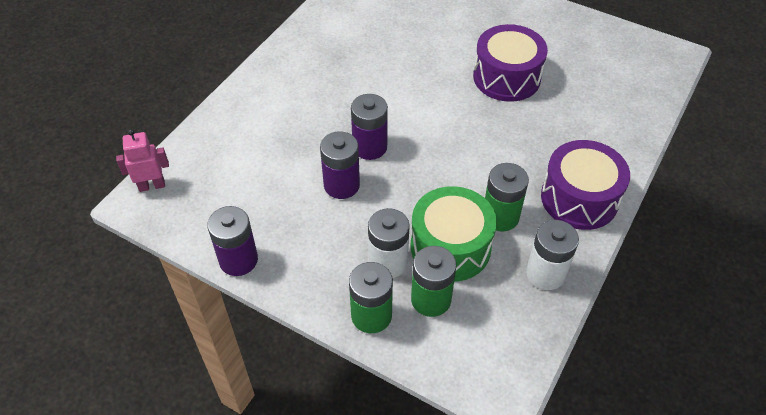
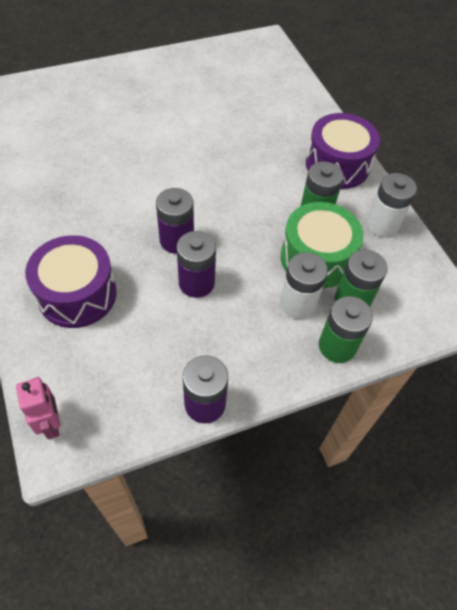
camera: 55 degrees left, 5 degrees up
pink robot [116,129,169,192] -> pink robot turned 135 degrees clockwise [16,377,61,439]
purple drum [473,24,548,102] -> purple drum moved to [25,235,117,328]

